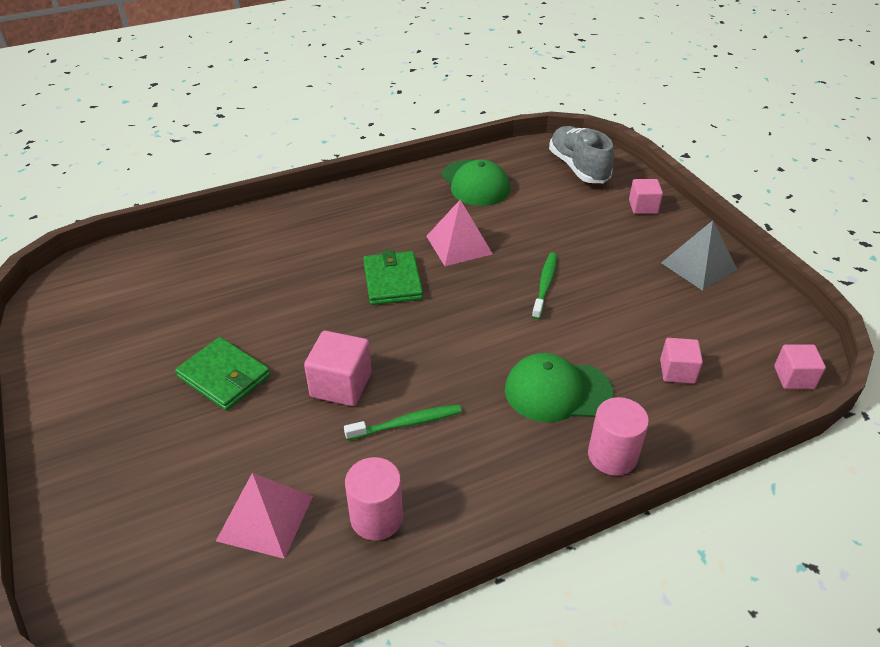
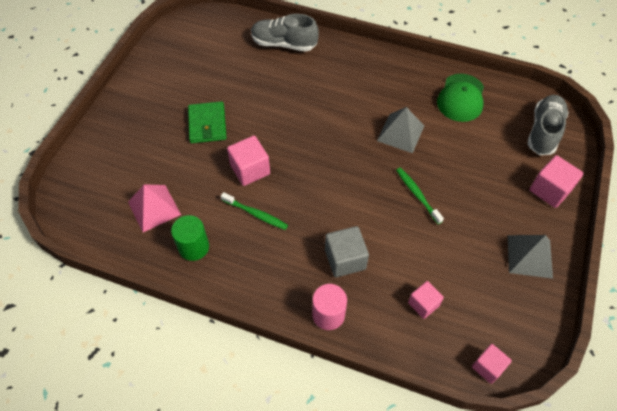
camera: 45 degrees right, 15 degrees up
pink cylinder [345,457,403,541] -> green cylinder [171,215,209,261]
green wallet [363,250,423,305] -> none
pink pyramid [426,200,493,266] -> grey pyramid [377,107,424,153]
green cap [505,353,614,423] -> grey cube [325,226,369,277]
green toothbrush [532,252,557,320] -> green toothbrush turned 90 degrees counterclockwise [396,167,444,224]
pink cube [629,179,663,214] -> pink cube [529,155,584,208], size x1.52
none -> grey shoe [251,14,319,51]

